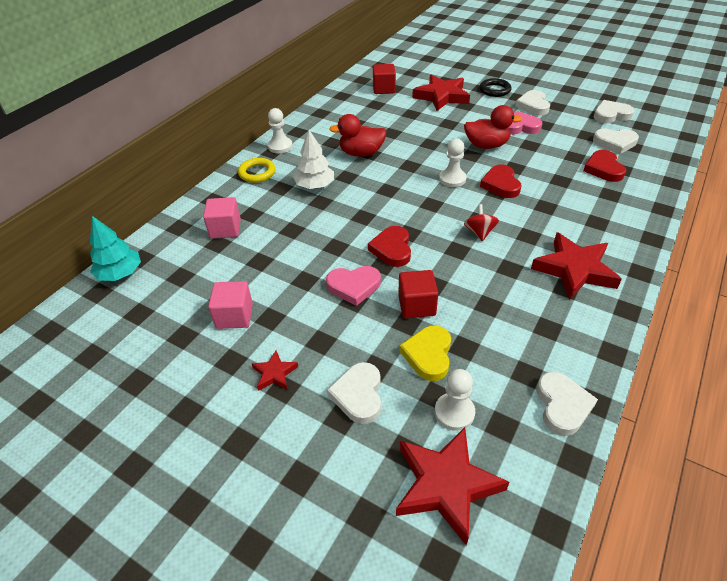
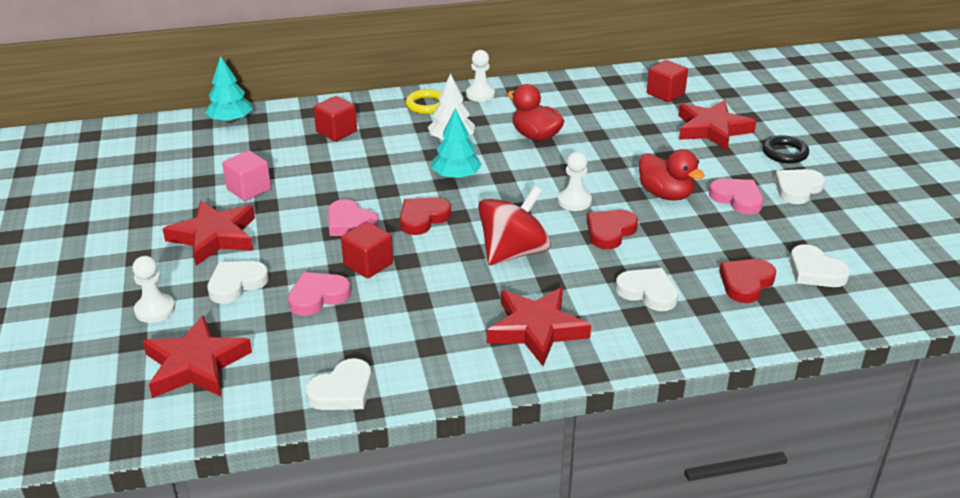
camera: 45 degrees right, 10 degrees down
pink cube [203,197,241,238] -> red cube [313,96,357,141]
red star [252,351,298,391] -> red star [163,200,255,266], size x2.08
yellow heart [399,325,451,381] -> pink heart [288,272,351,316]
white pawn [435,369,475,431] -> white pawn moved to [132,256,175,323]
red spinning top [464,204,499,241] -> red spinning top [478,186,551,265], size x2.02
white heart [594,100,634,123] -> white heart moved to [615,268,678,311]
none -> turquoise tree [432,108,482,179]

